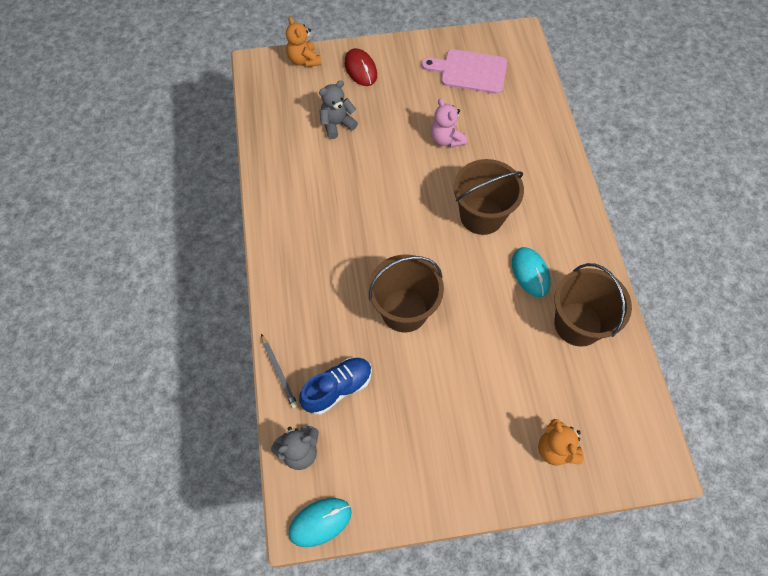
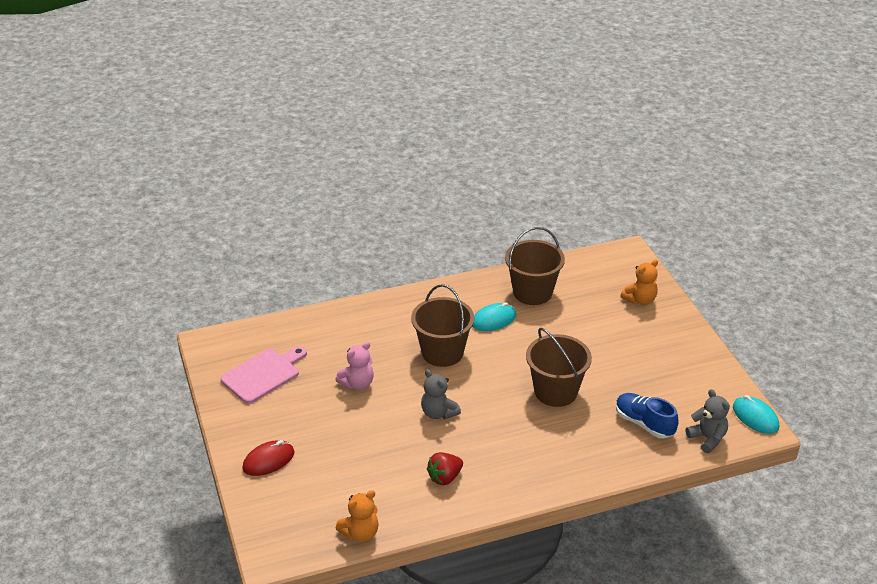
camera: 100 degrees left, 25 degrees down
grey pencil [261,334,298,408] -> none
orange teddy bear [286,17,321,67] -> orange teddy bear moved to [335,490,379,542]
grey teddy bear [319,80,358,139] -> grey teddy bear moved to [421,369,461,419]
pink cutting board [422,49,507,94] -> pink cutting board turned 135 degrees counterclockwise [220,346,307,404]
none -> red strawberry [427,452,463,485]

